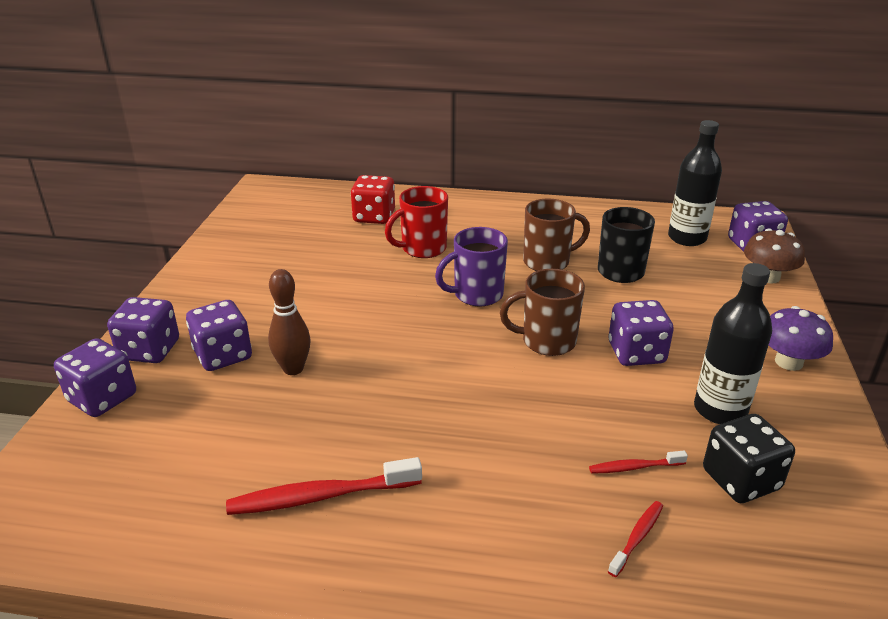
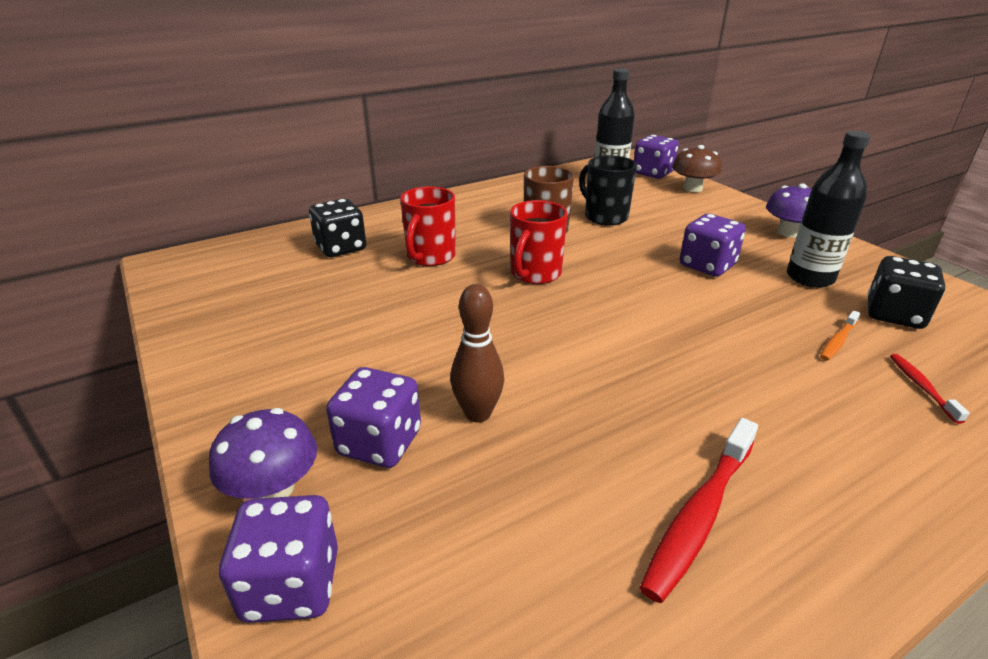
camera: 40 degrees left, 0 degrees up
purple dice [107,297,179,363] -> purple mushroom [209,408,317,499]
red dice [351,175,395,224] -> black dice [309,199,366,257]
purple mug [435,227,508,306] -> red mug [510,200,568,284]
brown mug [500,269,585,356] -> none
red toothbrush [589,451,688,474] -> orange toothbrush [820,311,860,360]

